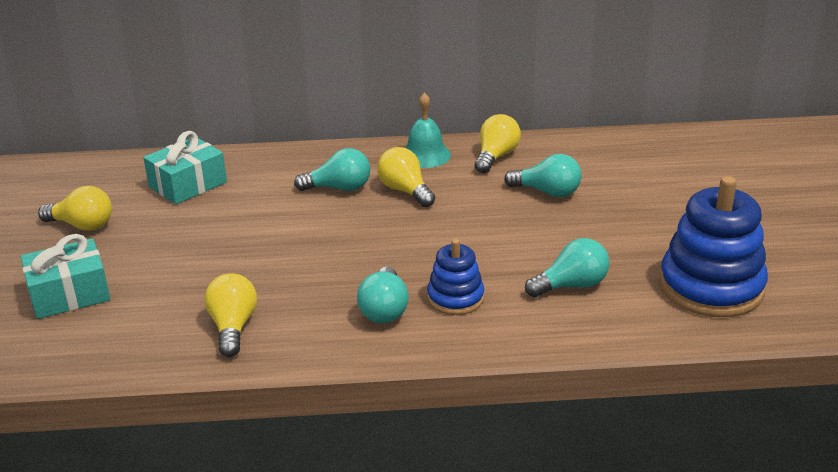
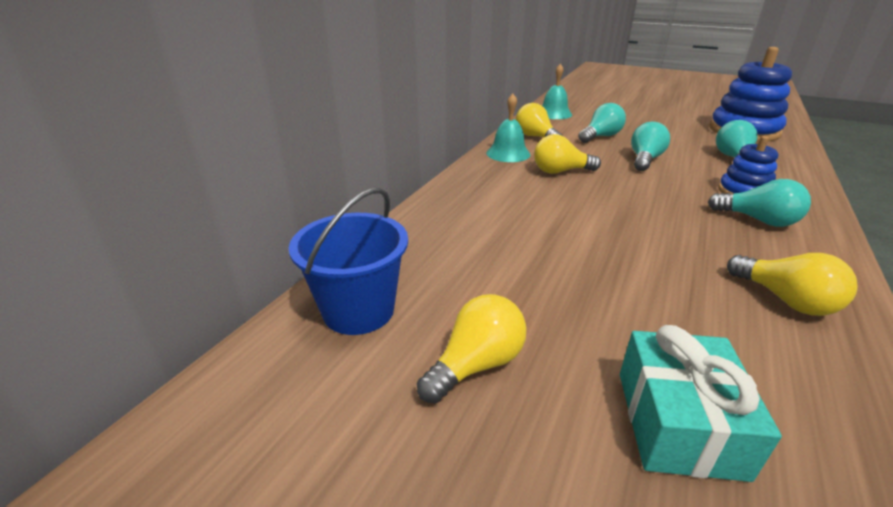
camera: 60 degrees left, 0 degrees up
turquoise gift [143,131,227,204] -> none
yellow light bulb [205,273,257,357] -> yellow light bulb turned 150 degrees counterclockwise [727,253,858,316]
turquoise light bulb [294,148,371,191] -> turquoise light bulb moved to [631,122,670,171]
none -> blue bucket [289,188,408,335]
none -> turquoise bell [542,64,572,119]

